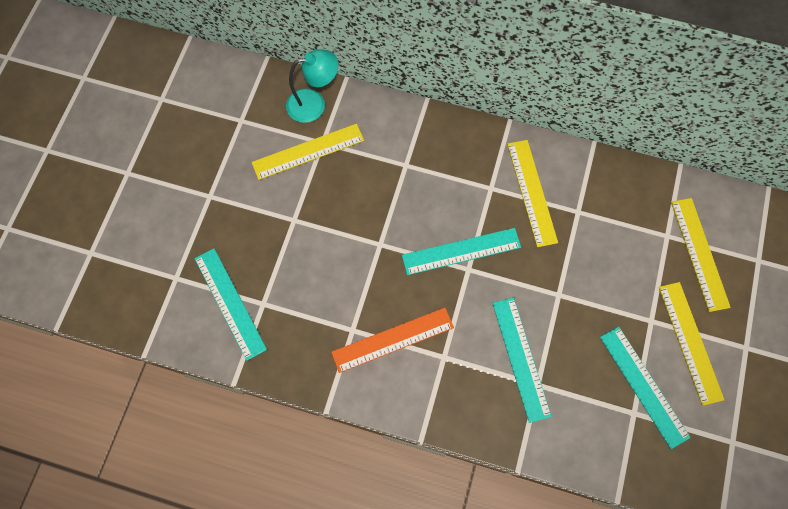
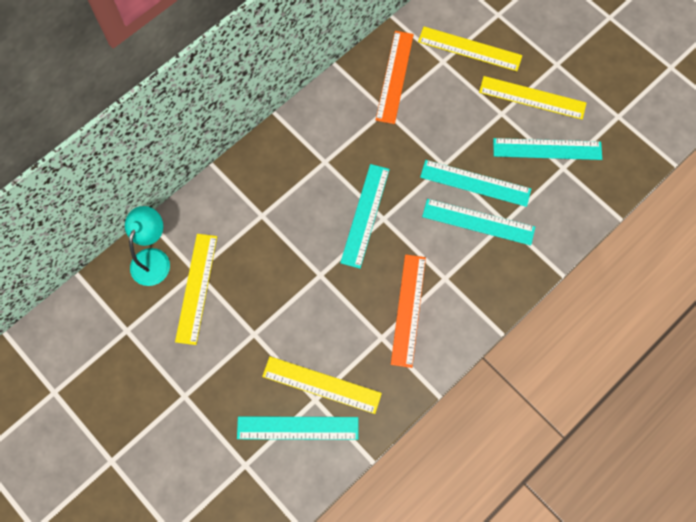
camera: 60 degrees left, 0 degrees up
yellow ruler [507,140,558,247] -> yellow ruler moved to [262,356,382,414]
none -> orange ruler [376,31,414,124]
none -> turquoise ruler [420,160,531,207]

